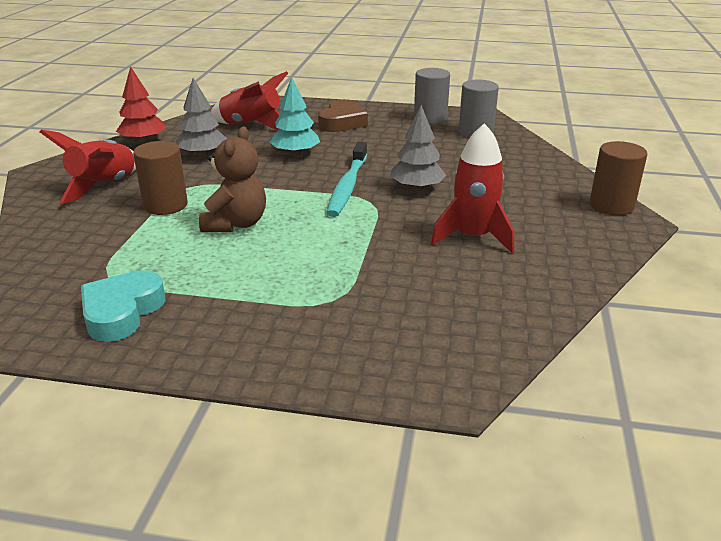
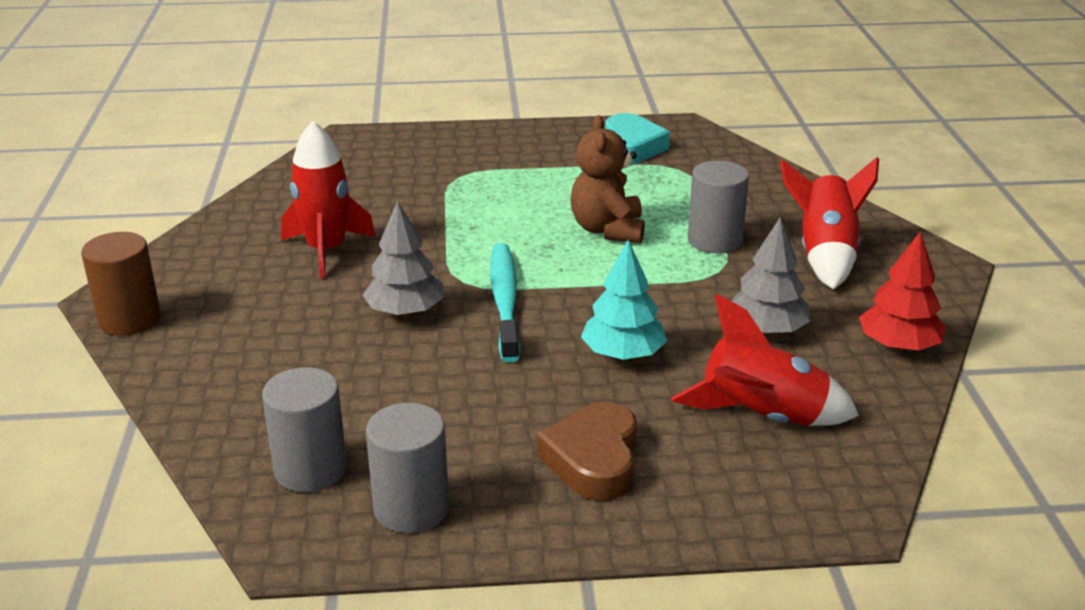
camera: 165 degrees right, 0 degrees up
brown cylinder [133,141,188,215] -> grey cylinder [688,161,749,254]

